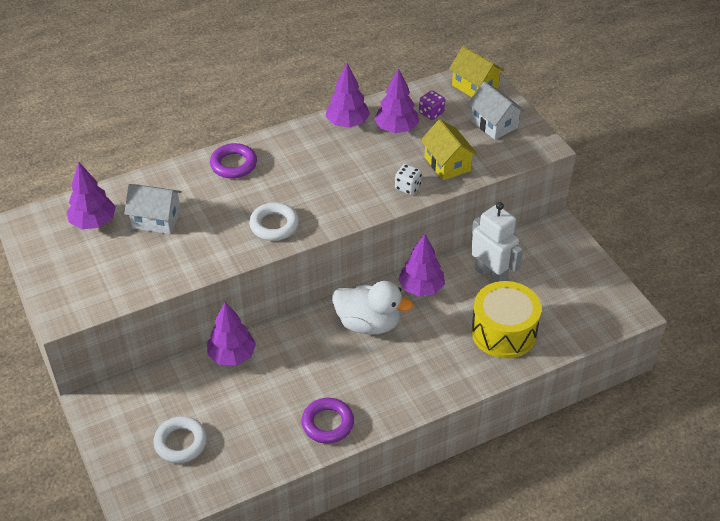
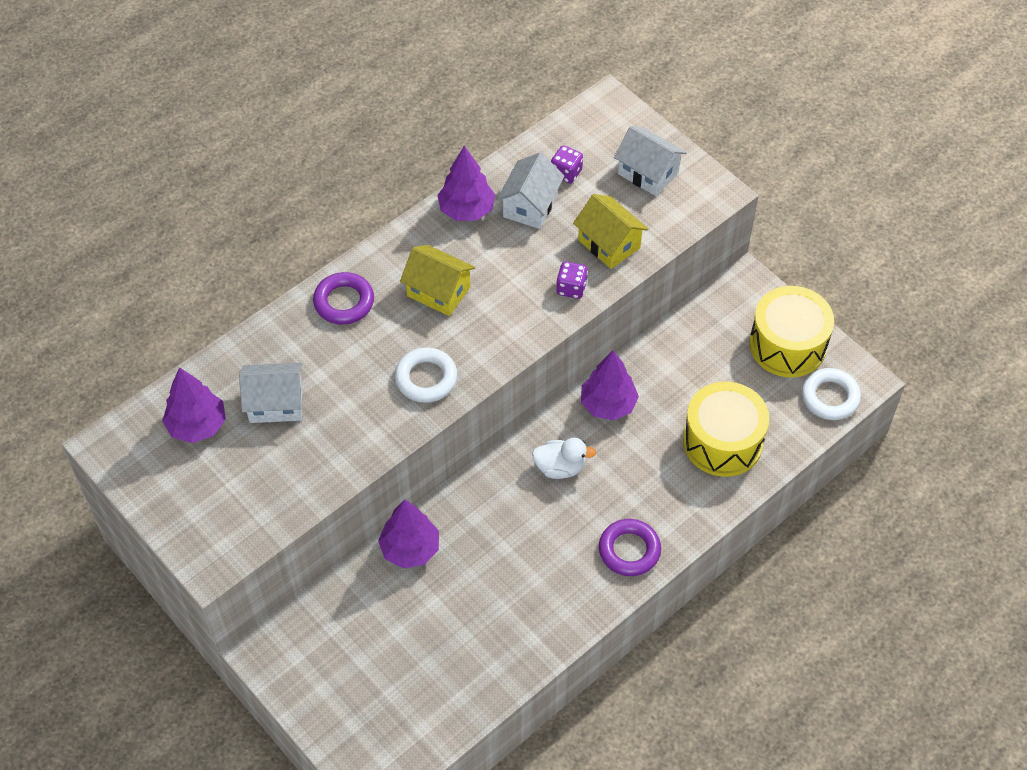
camera: 15 degrees left, 10 degrees up
white ring [153,416,207,463] -> white ring moved to [802,368,861,420]
purple ring [301,398,354,444] -> purple ring moved to [599,519,661,576]
white duck [332,281,413,335] -> white duck [532,438,596,479], size x0.62
purple tree [374,68,419,133] -> white house [497,152,564,229]
white dice [395,164,422,195] -> purple dice [556,261,588,299]
yellow house [449,46,504,97] -> yellow house moved to [400,245,475,316]
white robot [471,202,523,283] -> none
none -> yellow drum [749,286,834,378]

